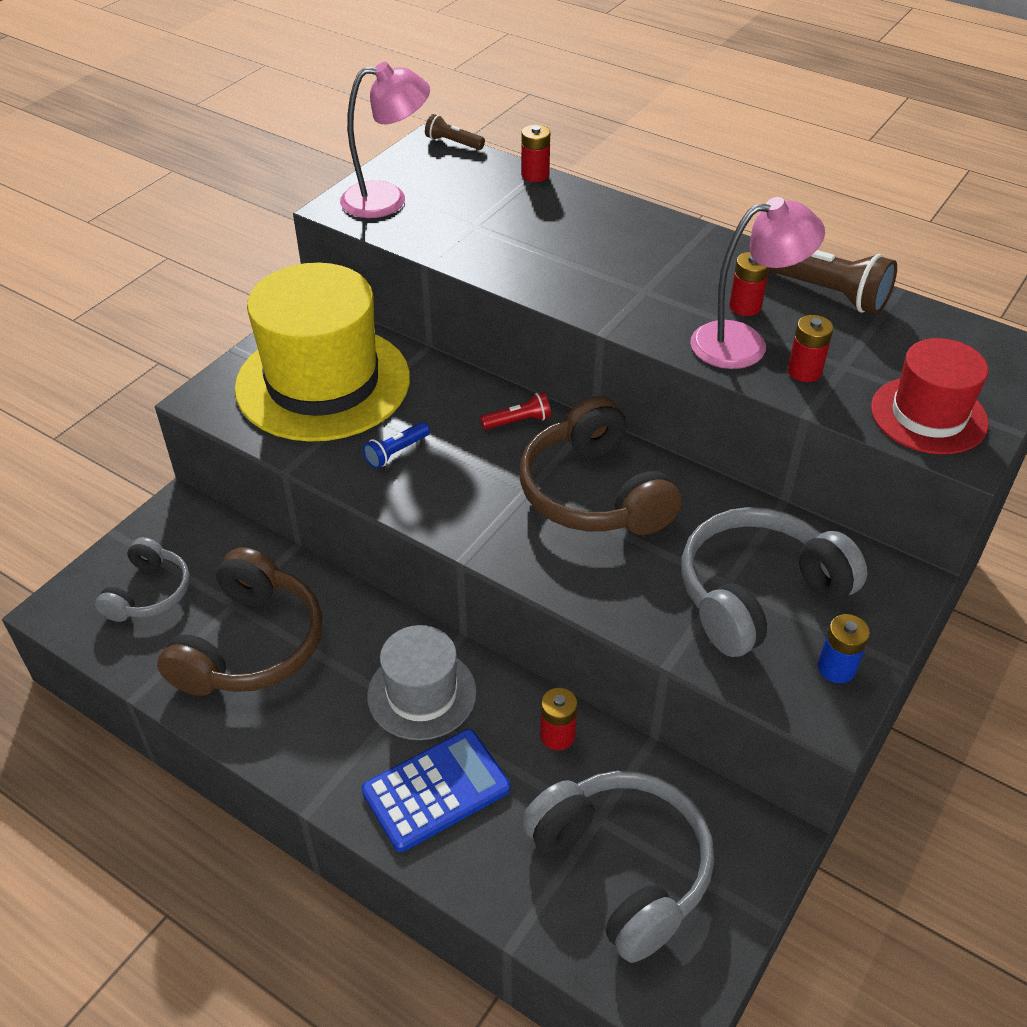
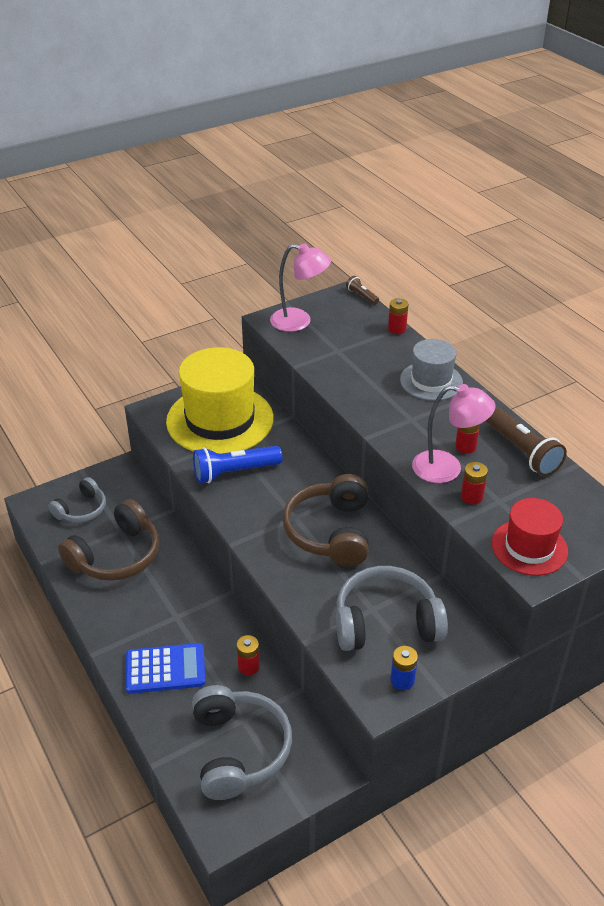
camera: 25 degrees right, 5 degrees down
blue flashlight [363,422,430,469] -> blue flashlight [193,446,282,483], size x2.00
grey hat [367,625,477,740] -> grey hat moved to [400,339,463,401]
red flashlight [480,392,551,430] -> none

